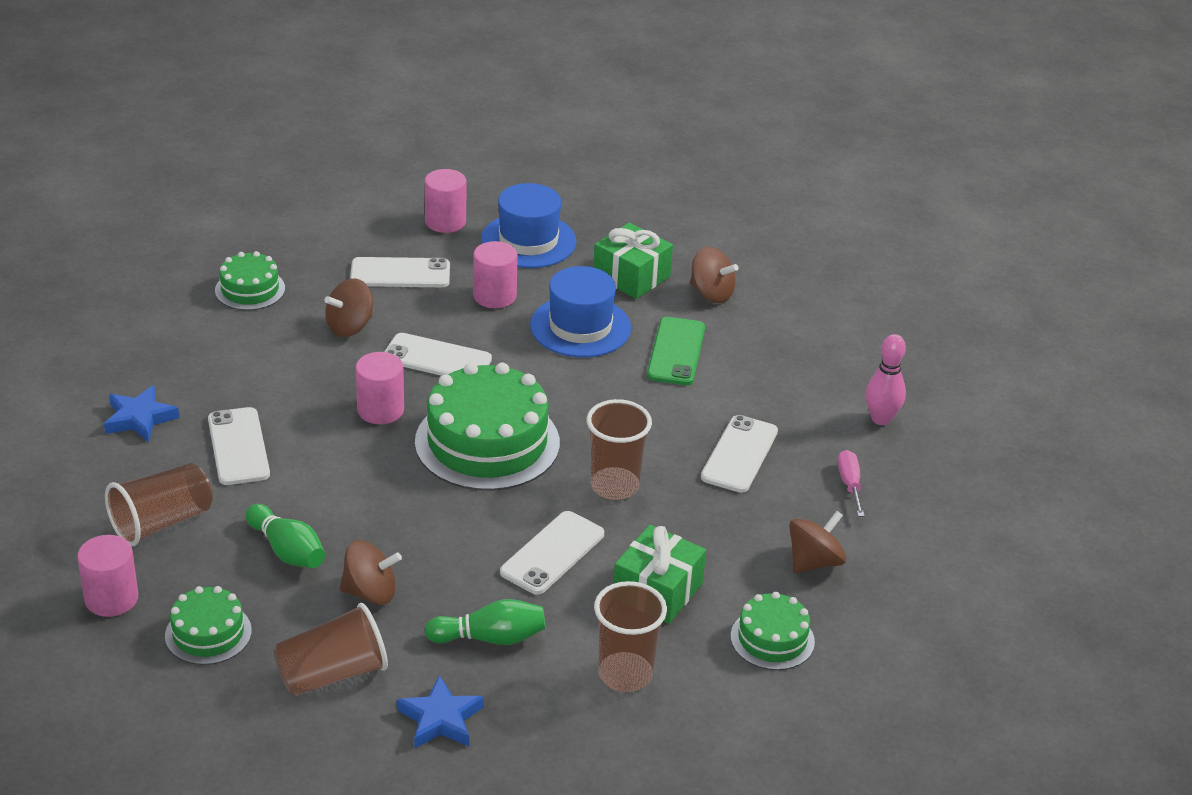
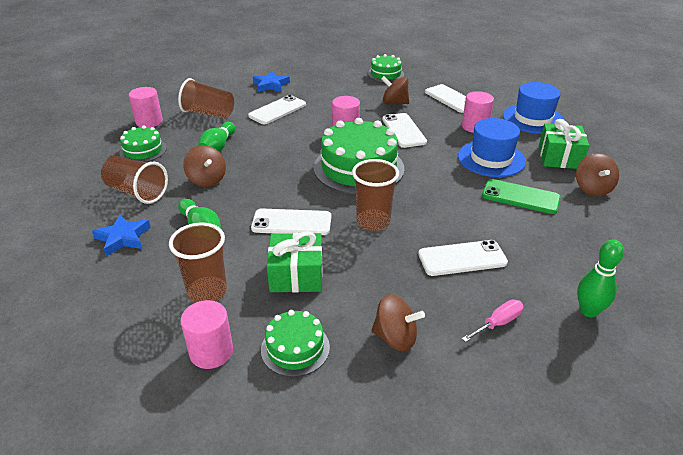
camera: 60 degrees right, 0 degrees up
pink cylinder [425,169,466,233] -> pink cylinder moved to [180,300,233,369]
green phone [647,317,705,385] -> green phone turned 45 degrees clockwise [482,179,561,214]
pink bowling pin [865,334,906,425] -> green bowling pin [577,240,624,317]

